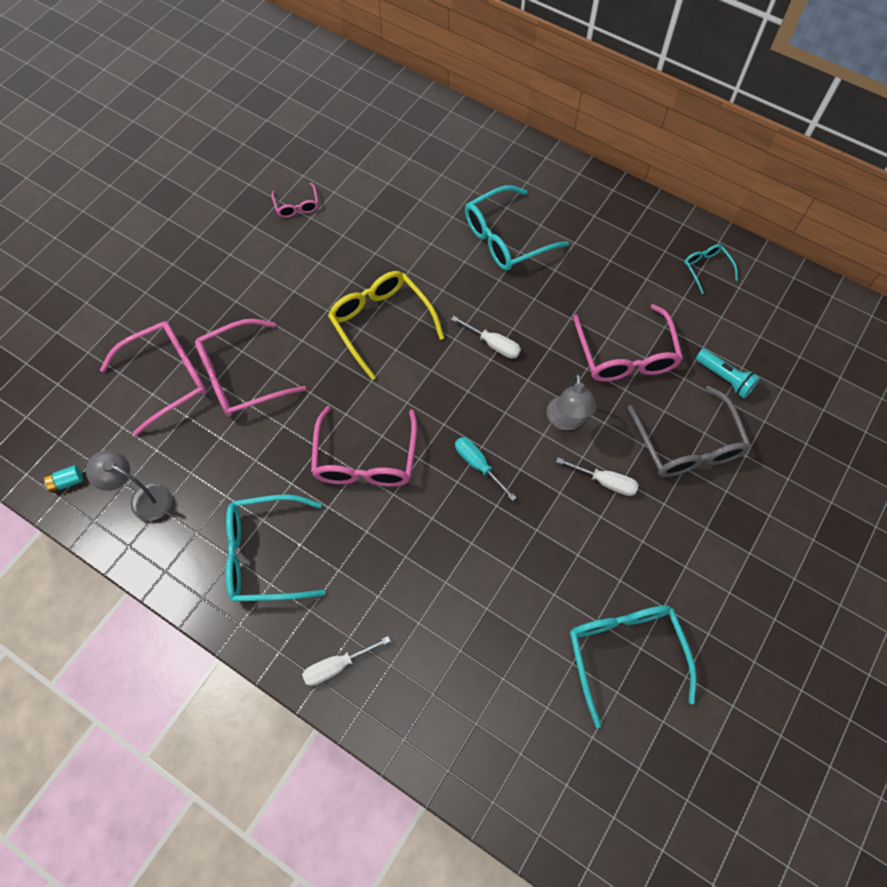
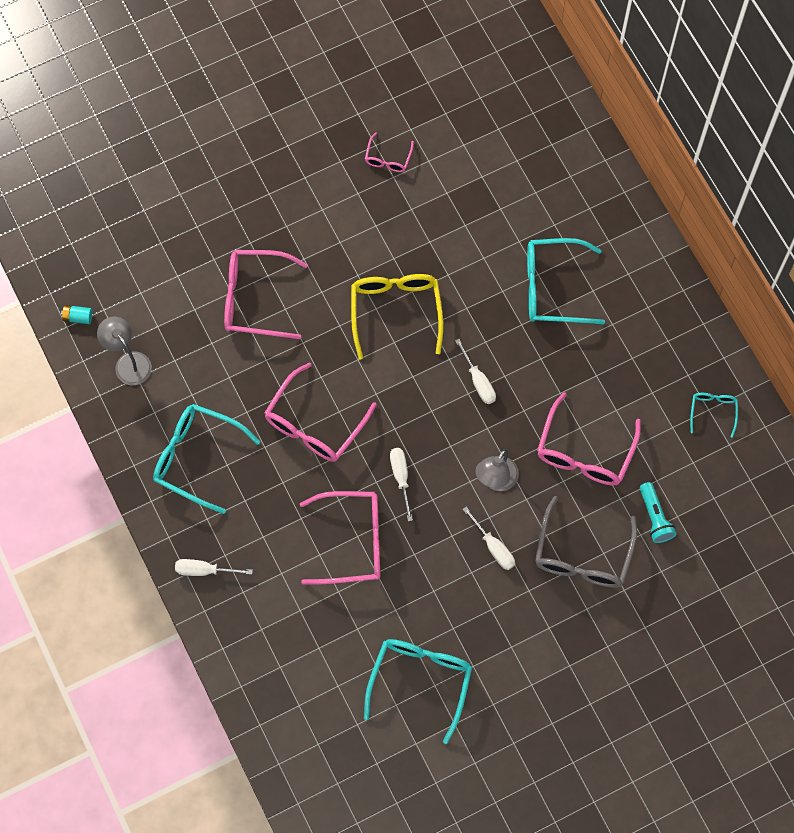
camera: 30 degrees right, 5 degrees up
pink glasses [100,321,207,436] -> pink glasses moved to [300,491,380,585]
turquoise screwdriver [455,437,517,501] -> white screwdriver [390,448,413,521]

